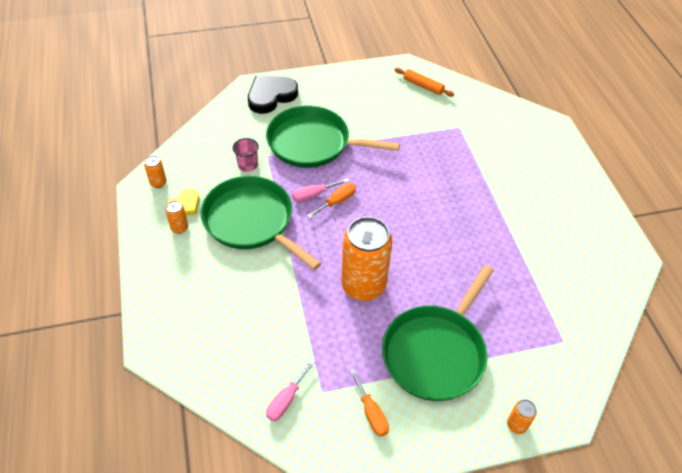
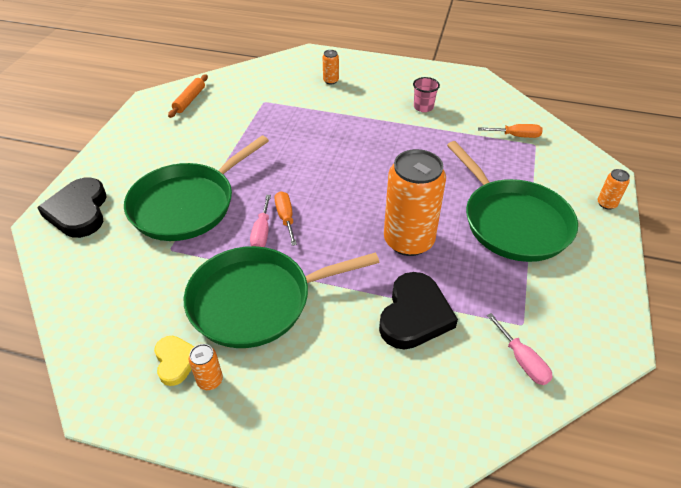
camera: 60 degrees left, 5 degrees down
orange can [144,155,167,188] -> orange can moved to [323,50,339,84]
pink cup [233,138,259,172] -> pink cup moved to [413,77,440,112]
orange screwdriver [350,369,389,437] -> orange screwdriver moved to [478,124,542,138]
orange rolling pin [395,68,454,97] -> orange rolling pin turned 45 degrees counterclockwise [168,74,208,118]
none -> black heart [379,272,458,349]

